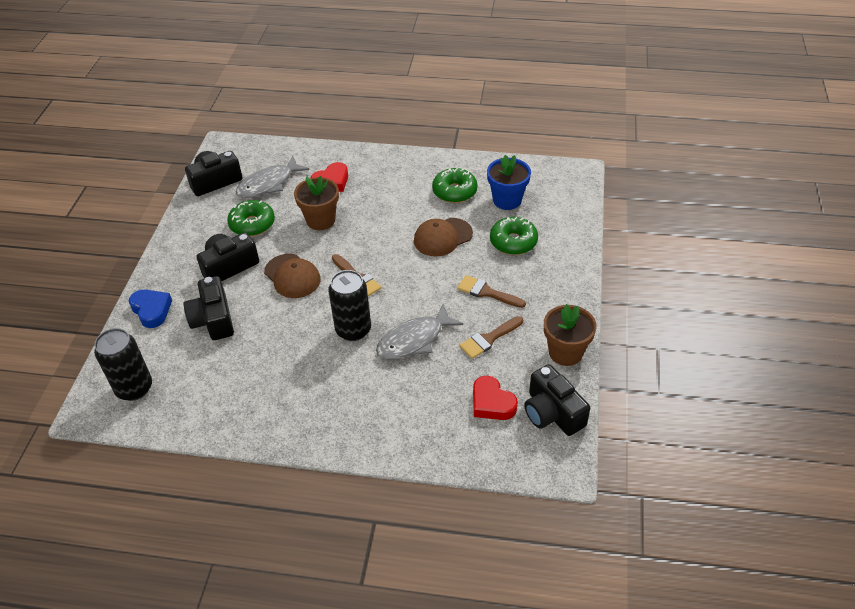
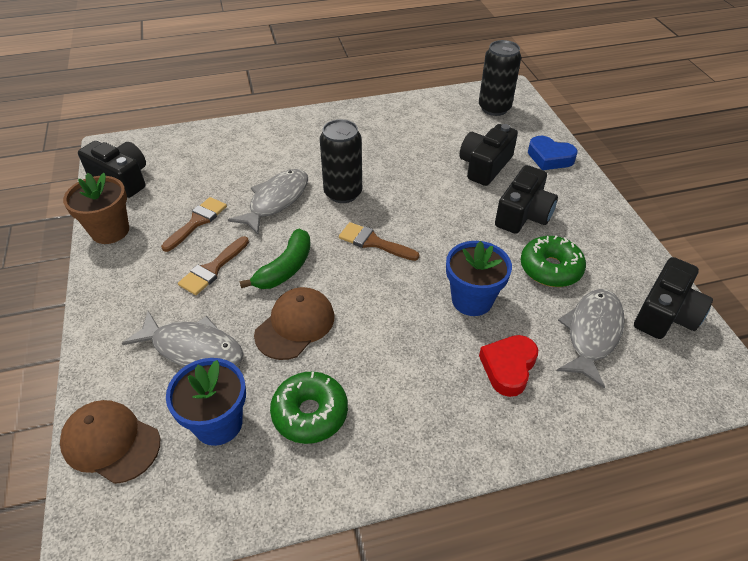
camera: 155 degrees right, 0 degrees up
black camera [184,276,234,340] -> black camera turned 105 degrees counterclockwise [460,124,518,186]
brown cap [264,254,321,298] -> brown cap moved to [60,400,160,484]
brown flower pot [294,176,339,230] -> blue flower pot [446,241,512,316]
brown brush [457,275,526,308] -> brown brush turned 120 degrees clockwise [178,236,249,295]
red heart [473,376,518,420] -> none
green donut [490,217,538,255] -> grey fish [122,311,243,367]
none -> green banana [239,229,311,289]

